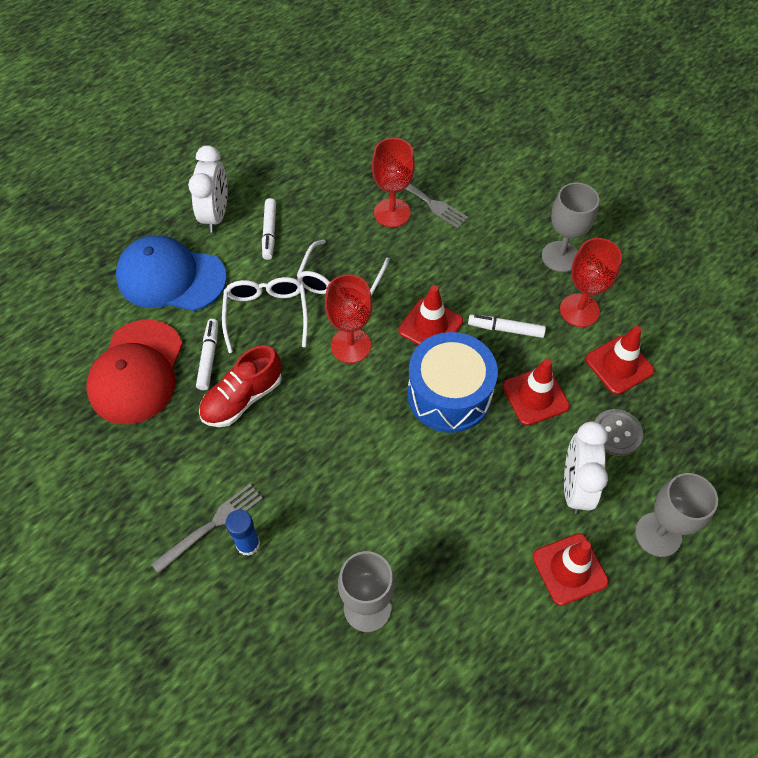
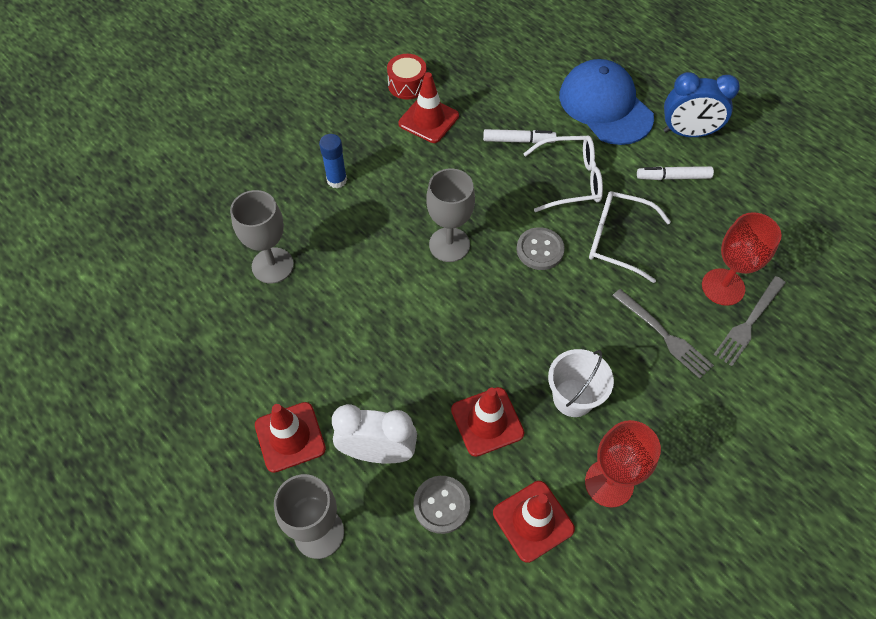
camera: 90 degrees right, 0 degrees up
red cap [86,320,183,424] -> none
blue cap [116,235,227,311] -> blue cap turned 45 degrees counterclockwise [559,59,654,145]
grey fork [151,484,263,574] -> grey fork moved to [612,289,714,378]
white clock [188,145,228,233] -> blue clock [663,72,740,137]
red shoe [199,345,282,427] -> none
red goblet [325,274,373,363] -> grey button [516,227,565,270]
red traffic cone [398,285,463,345] -> red traffic cone moved to [398,72,459,143]
blue drum [407,332,498,433] -> none
white marker [468,315,546,338] -> white bucket [548,349,614,417]
grey goblet [542,182,599,272] -> grey goblet moved to [426,168,475,262]
none -> red drum [387,54,427,99]

